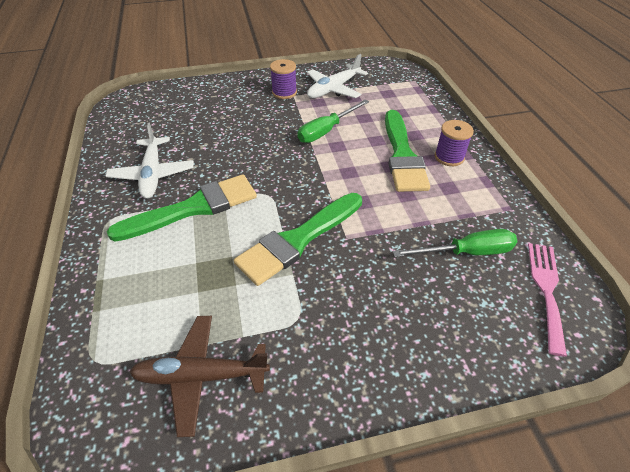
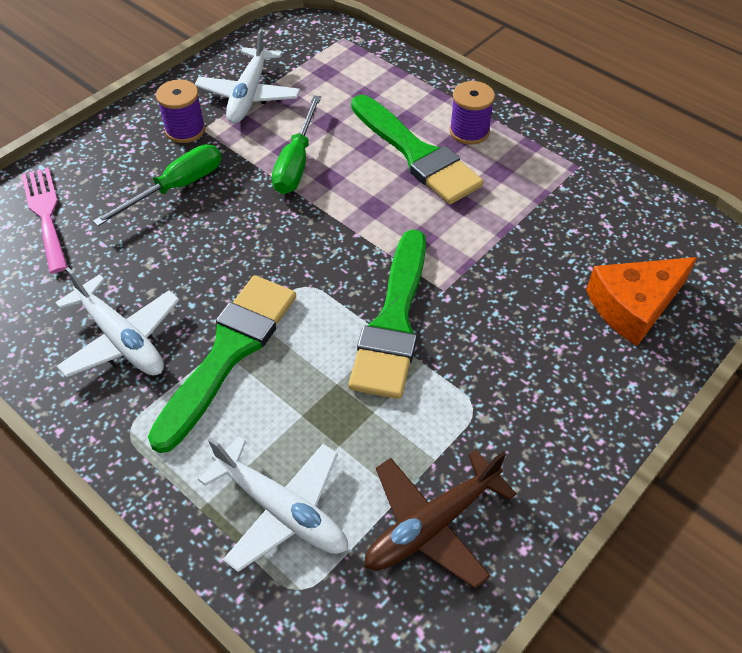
camera: 35 degrees left, 5 degrees up
green screwdriver [393,229,517,257] -> green screwdriver moved to [93,145,221,226]
pink fork [528,243,567,357] -> pink fork moved to [21,167,68,273]
none -> white plane [198,436,348,572]
none -> orange cheese [586,257,697,346]

